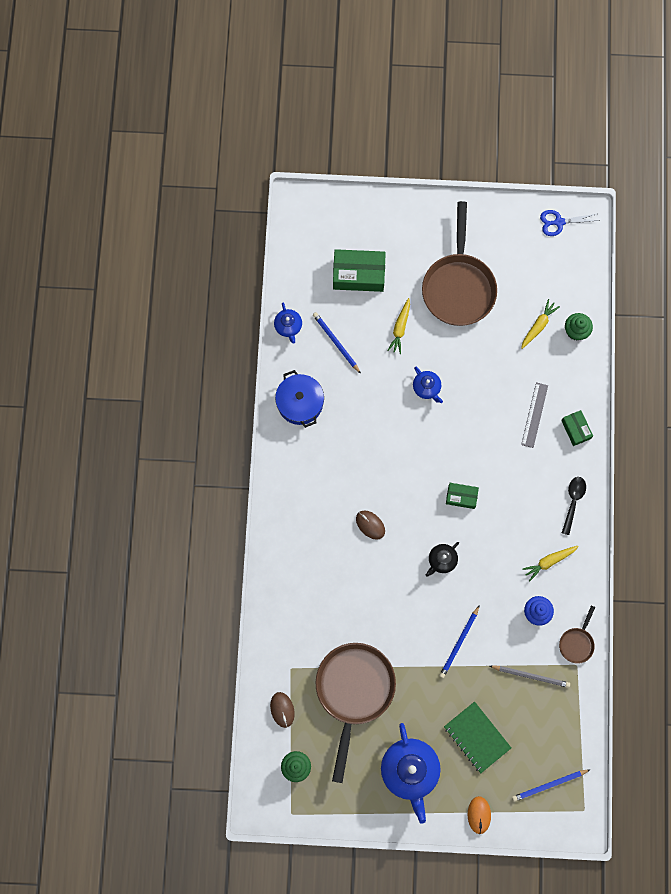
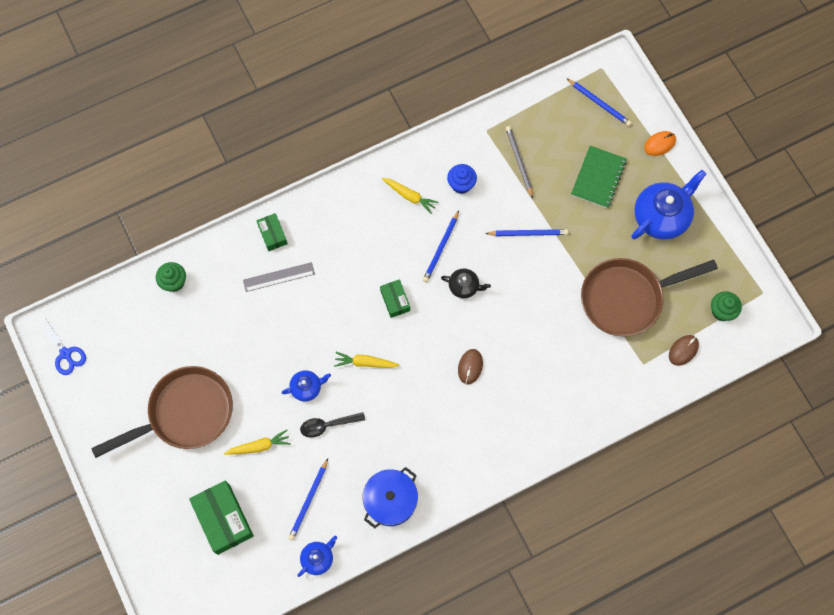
camera: 120 degrees left, 5 degrees down
blue teapot [413,367,443,403] -> blue teapot turned 45 degrees clockwise [282,370,331,402]
yellow carrot [521,299,560,349] -> yellow carrot moved to [334,352,400,368]
brown pan [559,606,595,664] -> none
green box [561,410,593,446] -> green box turned 60 degrees counterclockwise [256,213,288,251]
black spoon [562,477,586,535] -> black spoon moved to [300,412,365,438]
none -> blue pencil [423,211,459,282]

